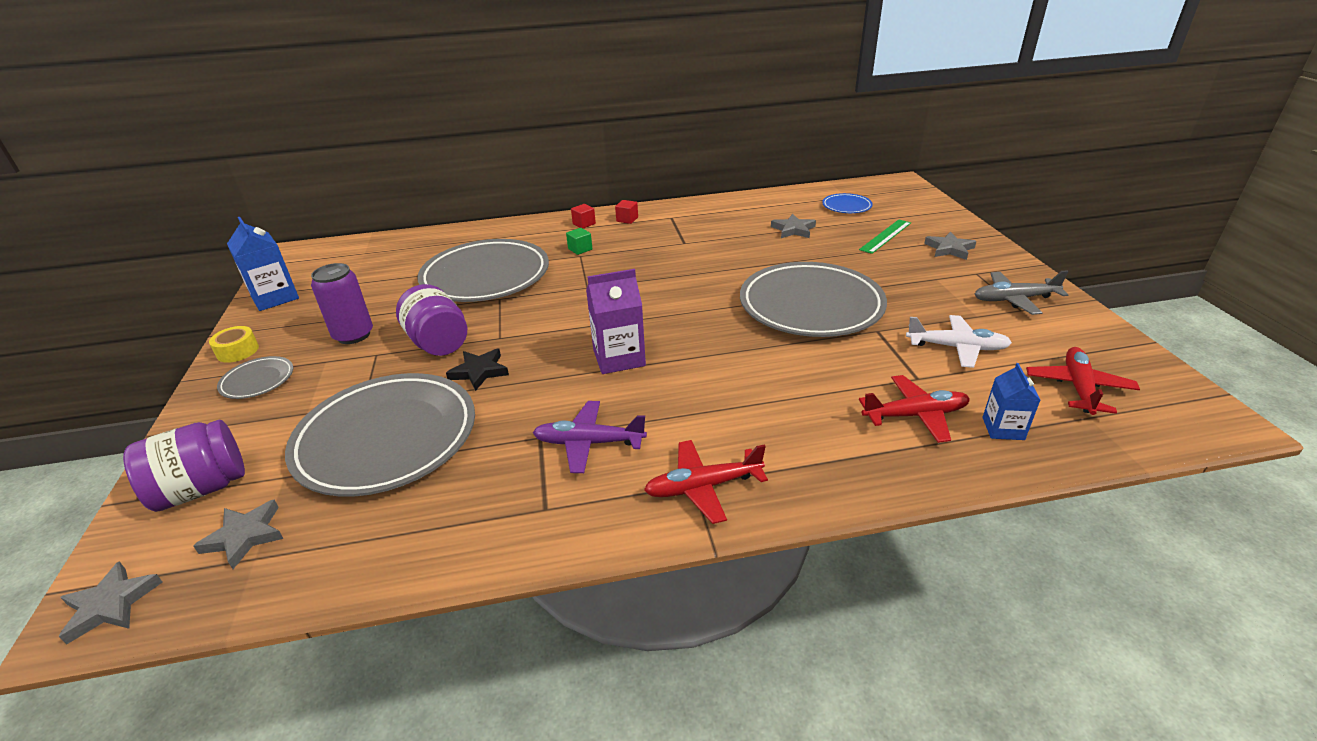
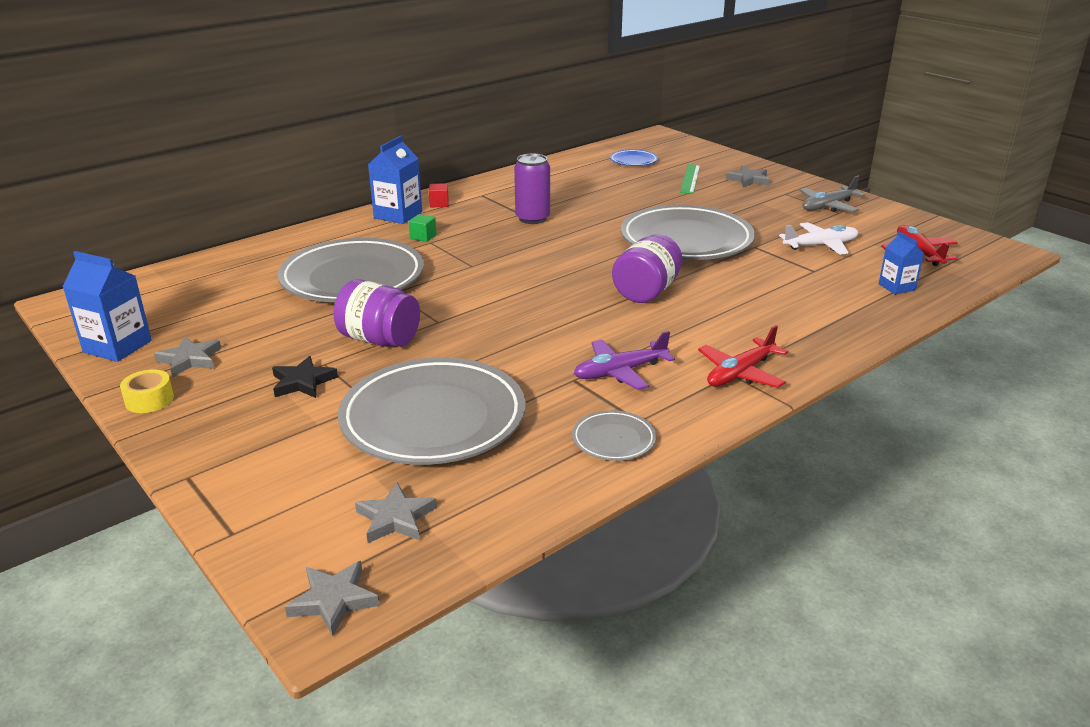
camera: 30 degrees left, 5 degrees down
purple jar [123,420,245,512] -> purple jar moved to [612,234,683,303]
grey plate [217,356,294,399] -> grey plate moved to [572,410,656,461]
purple can [311,263,373,344] -> purple can moved to [514,154,550,224]
black star [446,348,509,391] -> black star moved to [272,356,338,398]
red cube [571,204,596,228] -> blue carton [368,135,422,224]
purple carton [586,269,646,374] -> none
grey star [771,214,816,238] -> grey star moved to [154,336,221,377]
red plane [859,375,970,443] -> none

